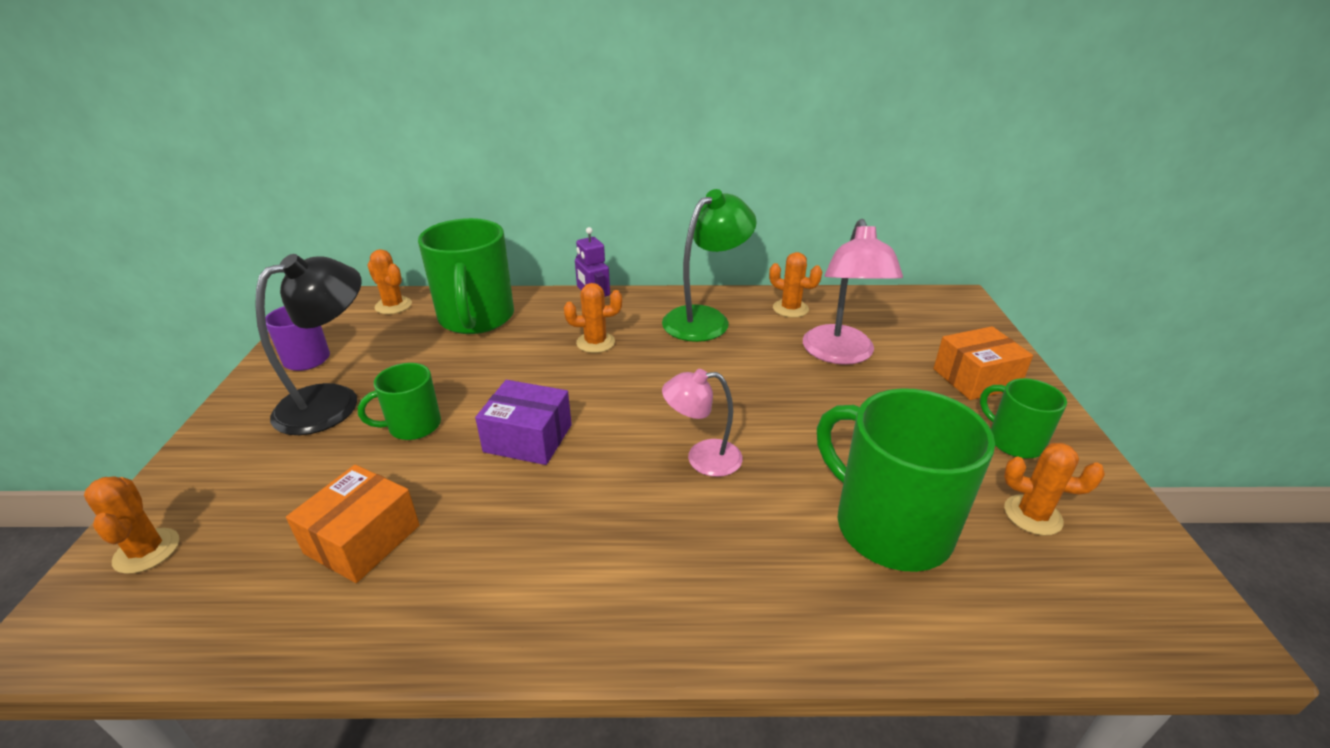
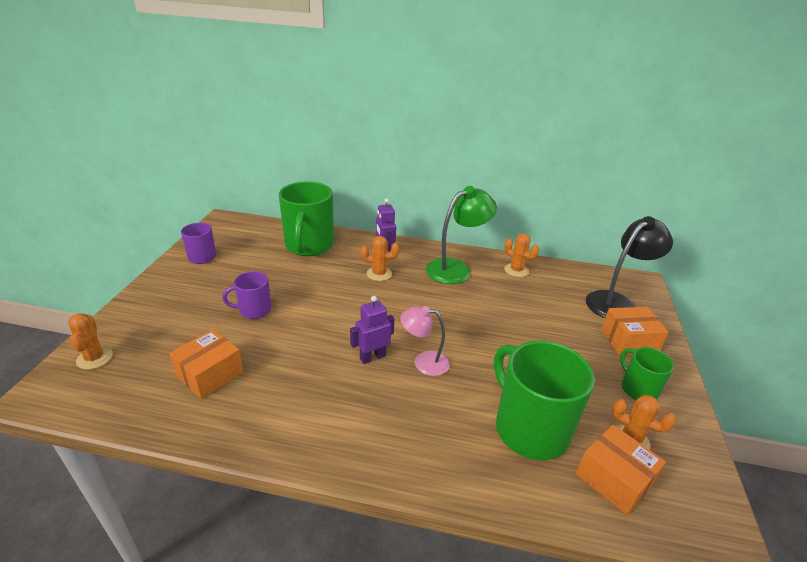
camera: 10 degrees right, 0 degrees up
black lamp [255,254,362,435] -> black lamp moved to [586,216,673,318]
green mug [358,363,441,440] -> purple mug [222,271,271,319]
orange cactus [367,249,412,314] -> none
purple box [475,380,572,465] -> none
pink lamp [803,219,903,365] -> none
none -> purple robot [350,296,394,364]
none -> orange box [576,425,666,515]

